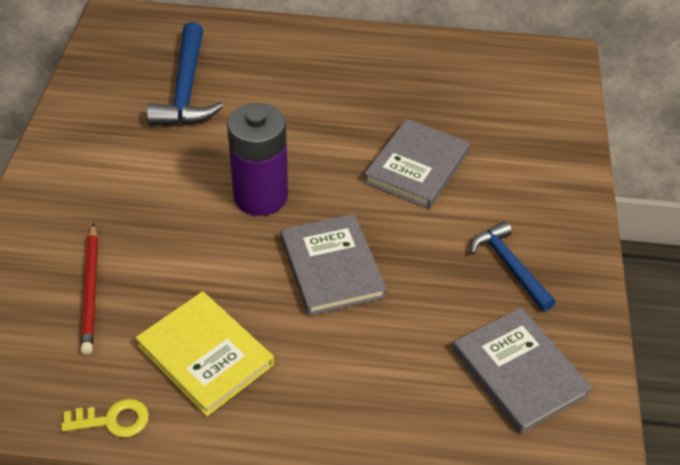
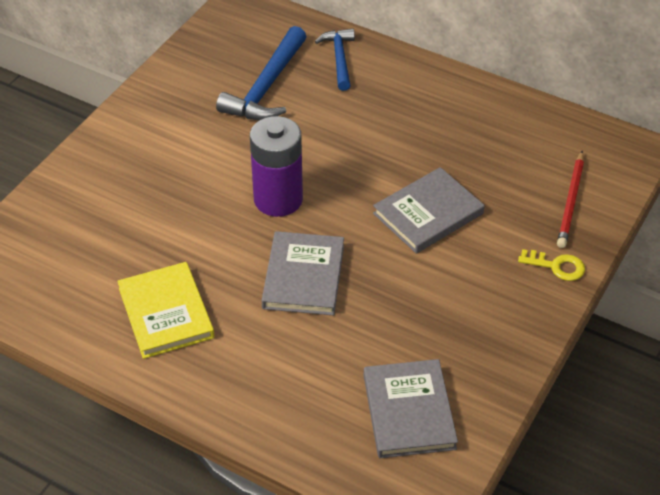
camera: 25 degrees right, 0 degrees up
yellow key [61,399,149,438] -> yellow key moved to [518,249,585,281]
red pencil [81,223,98,355] -> red pencil moved to [557,151,584,248]
blue hammer [470,221,556,311] -> blue hammer moved to [315,29,355,91]

